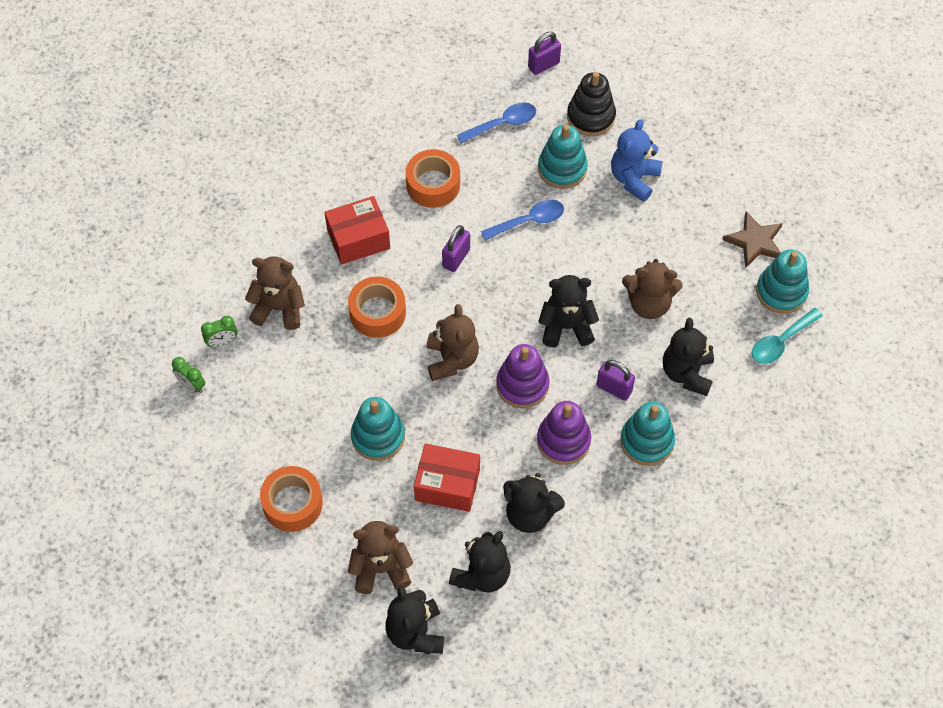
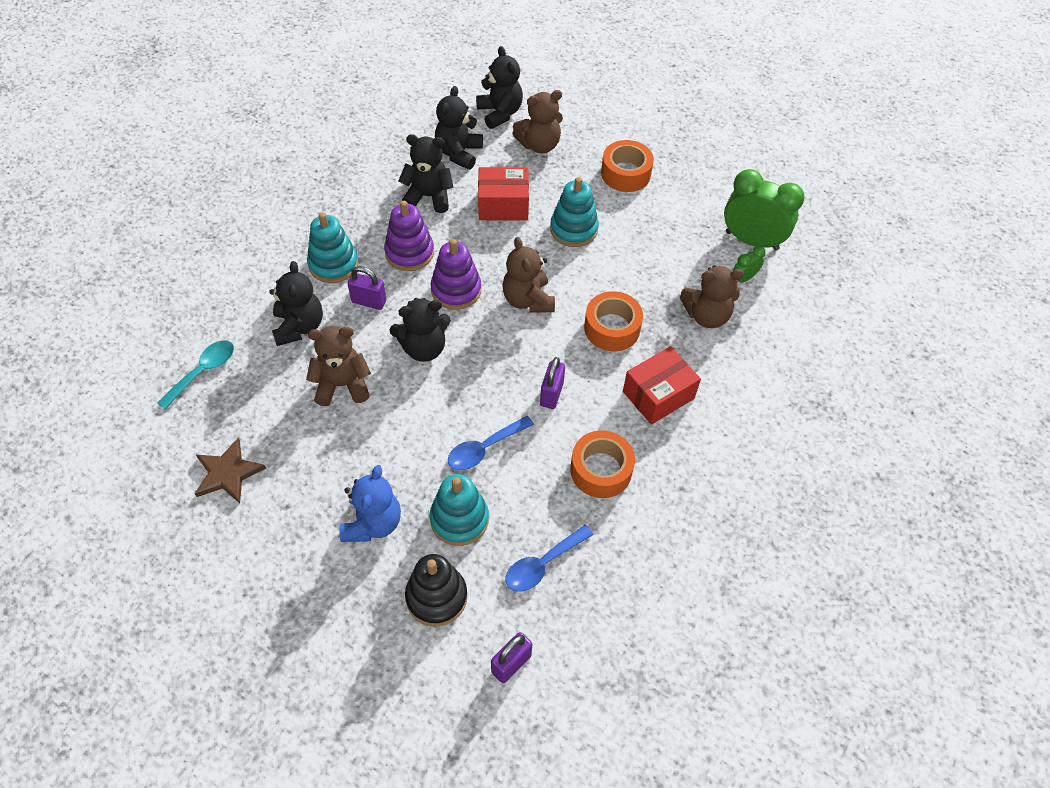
camera: 165 degrees right, 5 degrees down
green clock [172,357,205,393] -> green clock [724,169,805,251], size x2.19
turquoise stacking toy [756,249,809,314] -> none

